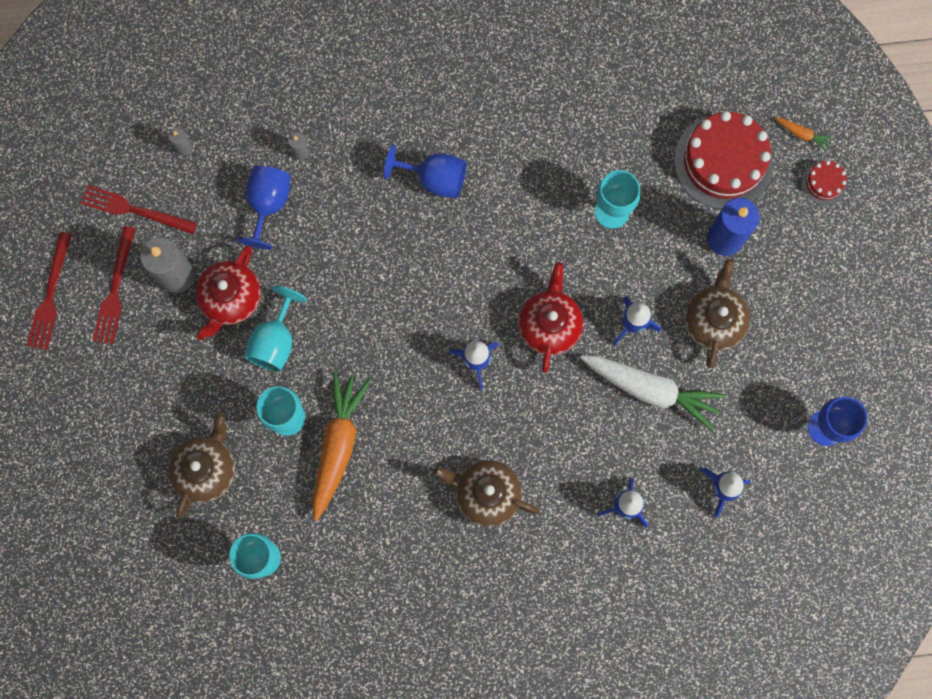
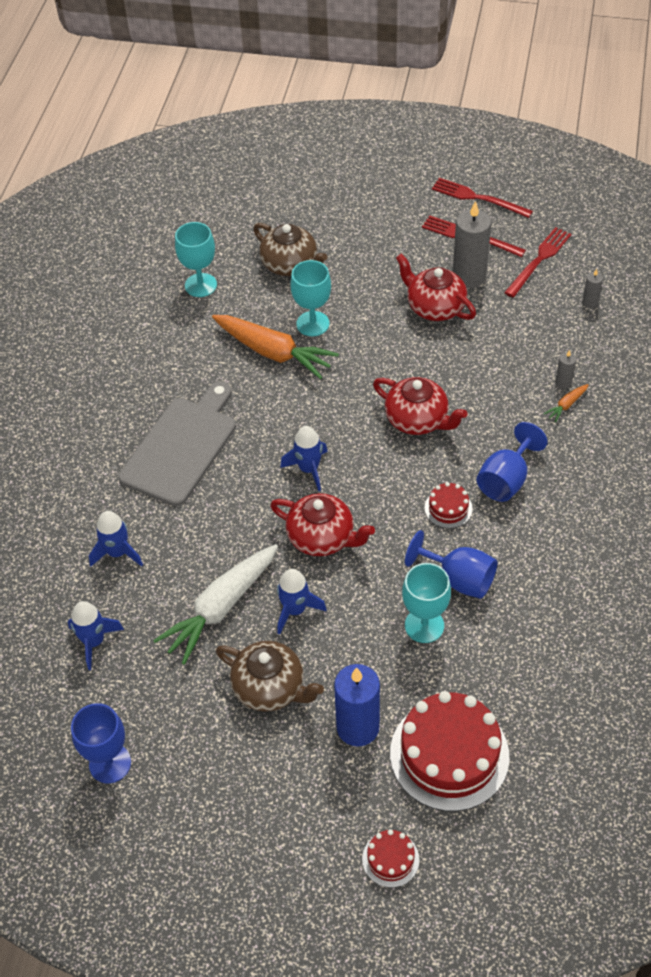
camera: 110 degrees right, 25 degrees down
blue goblet [237,165,291,250] -> blue goblet moved to [405,530,497,599]
turquoise goblet [244,286,307,372] -> none
brown teapot [433,460,539,527] -> grey cutting board [119,381,236,506]
orange carrot [775,117,833,151] -> orange carrot moved to [543,384,589,422]
none -> red teapot [373,377,468,435]
none -> red cake [425,482,473,528]

